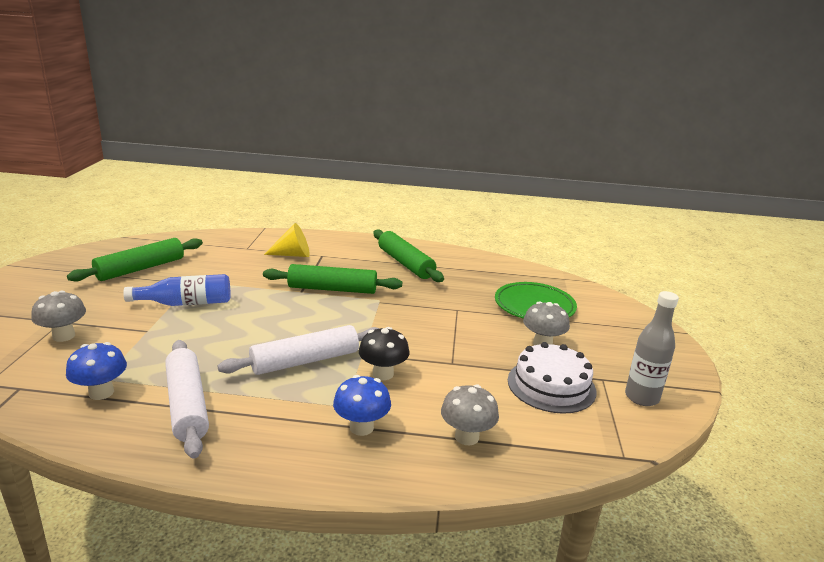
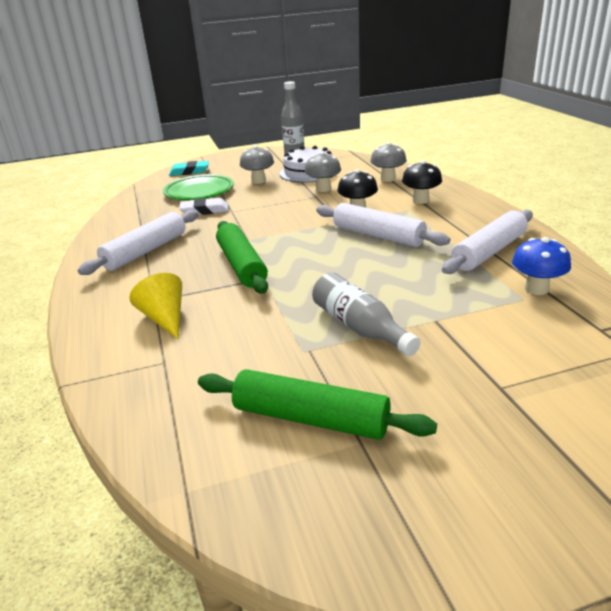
camera: 110 degrees left, 5 degrees up
grey mushroom [31,291,86,342] -> grey mushroom moved to [305,152,341,192]
blue bottle [123,274,230,306] -> grey bottle [312,272,421,356]
blue mushroom [333,375,391,436] -> black mushroom [402,160,442,204]
green rolling pin [373,230,444,282] -> white rolling pin [78,210,198,275]
none -> turquoise eraser [169,161,209,176]
none -> white eraser [179,198,228,215]

